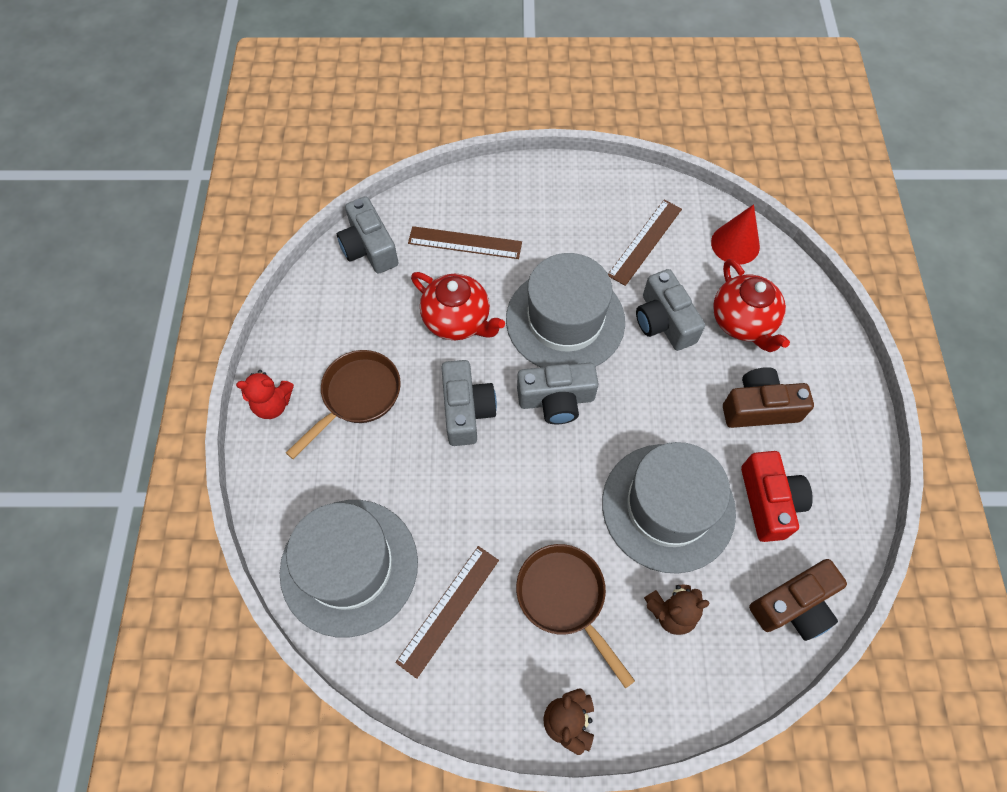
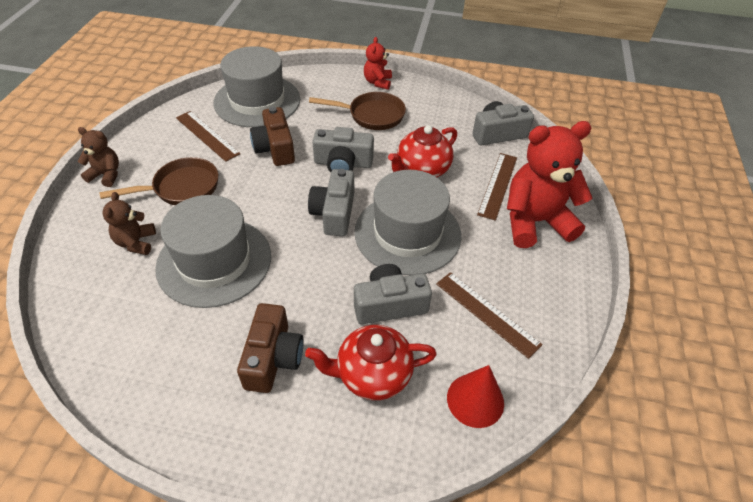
camera: 100 degrees right, 15 degrees down
brown pan [286,350,401,459] -> brown pan turned 45 degrees counterclockwise [309,92,406,130]
red camera [741,451,813,542] -> none
brown camera [749,559,847,641] -> brown camera moved to [250,107,295,166]
none -> red teddy bear [507,121,592,248]

